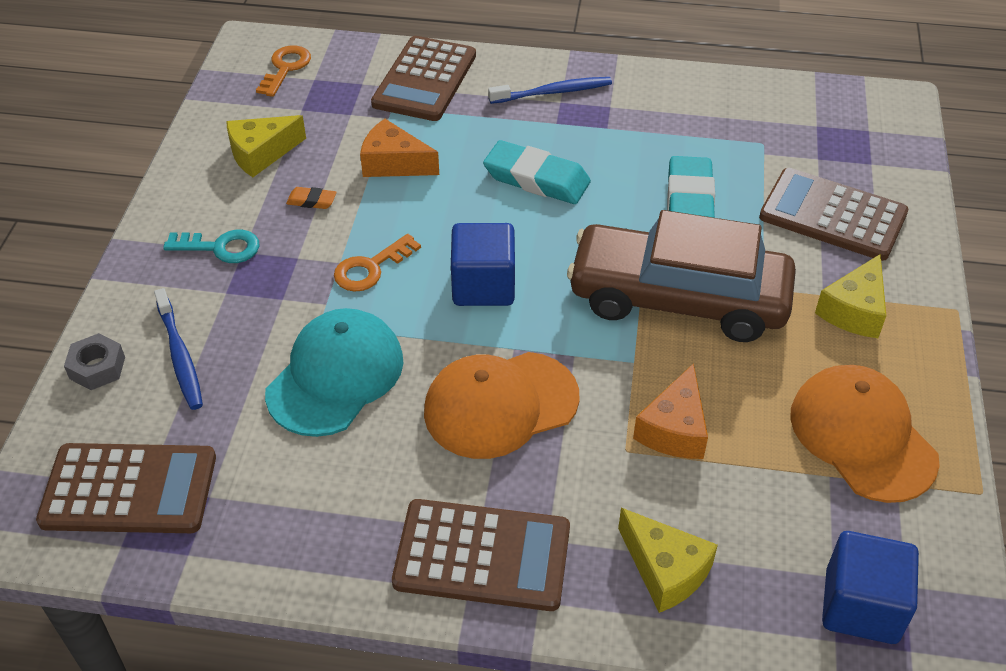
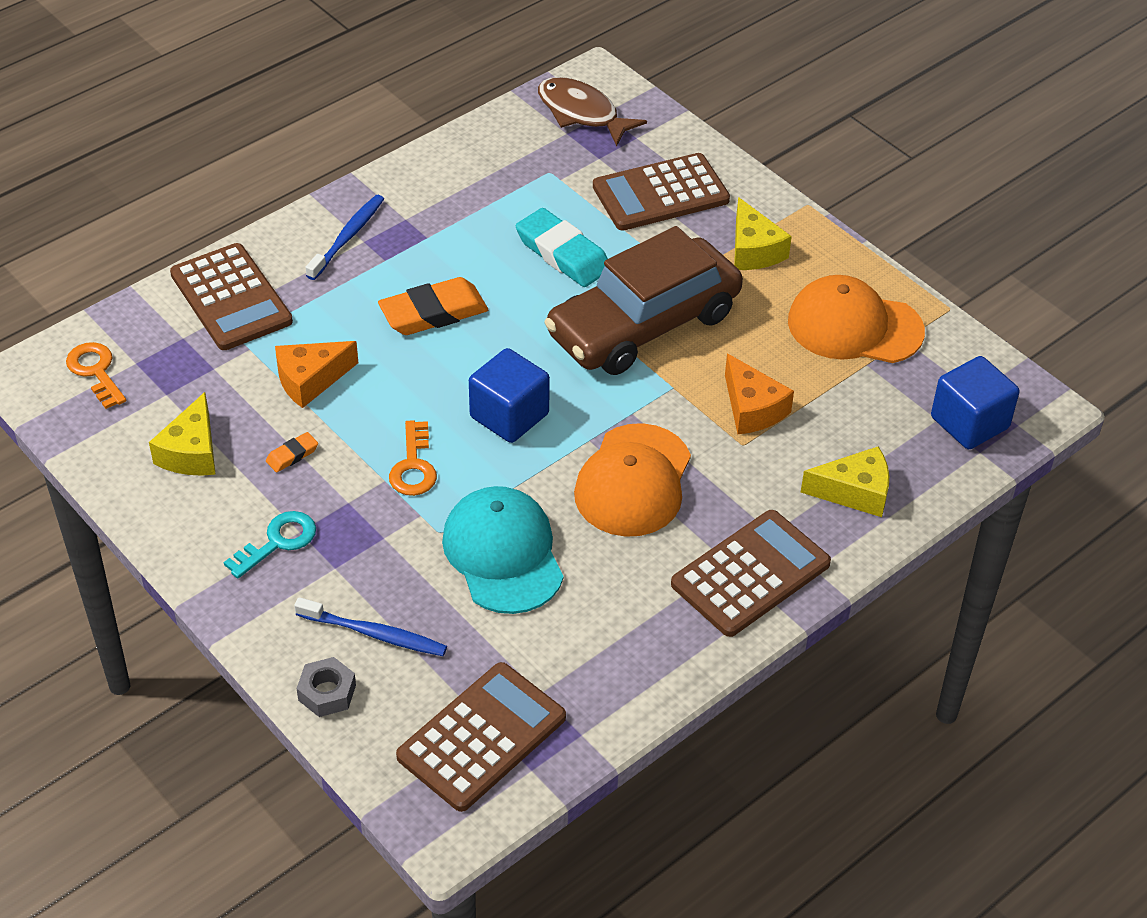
camera: 50 degrees left, 0 degrees up
turquoise eraser [483,140,591,204] -> orange eraser [378,277,488,335]
none -> brown fish [538,77,647,147]

